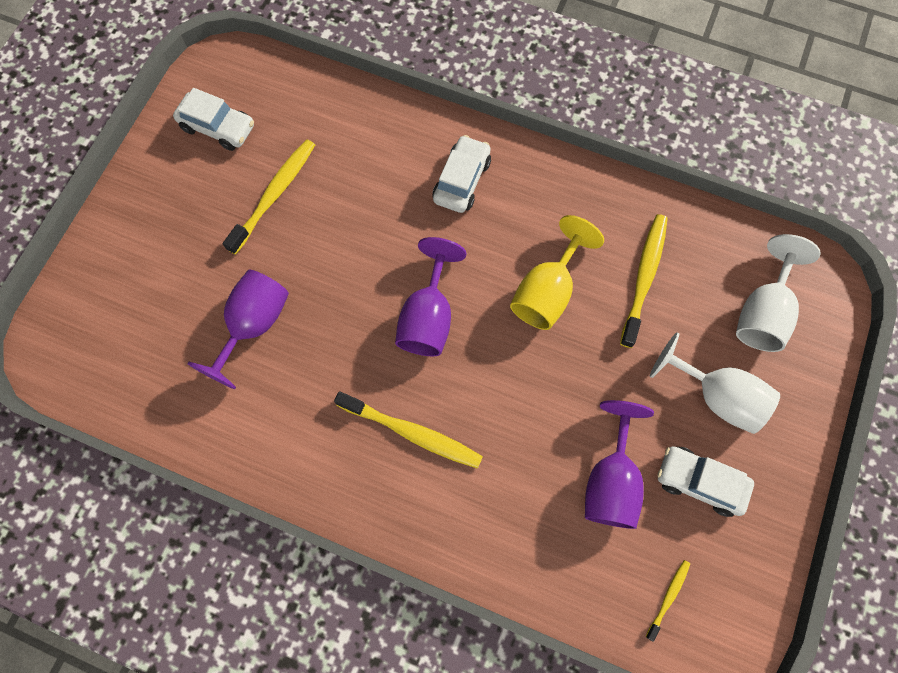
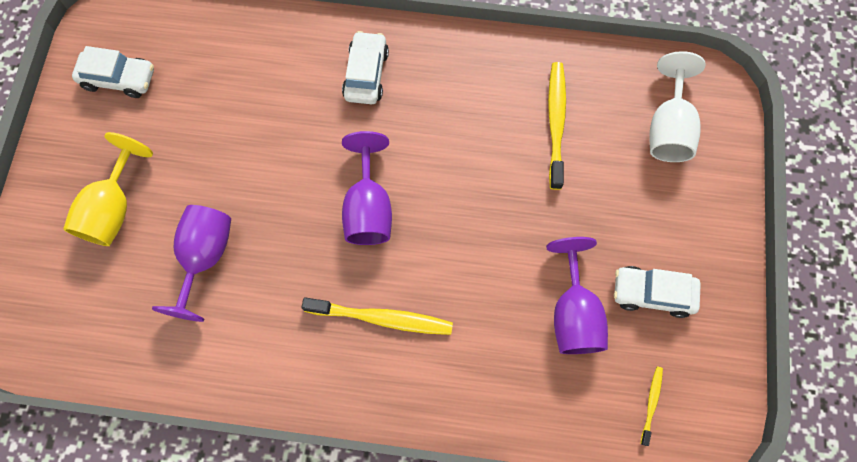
camera: 15 degrees left, 0 degrees up
yellow toothbrush [223,139,315,255] -> none
yellow goblet [510,215,604,330] -> yellow goblet moved to [63,132,153,246]
white goblet [650,332,780,434] -> none

